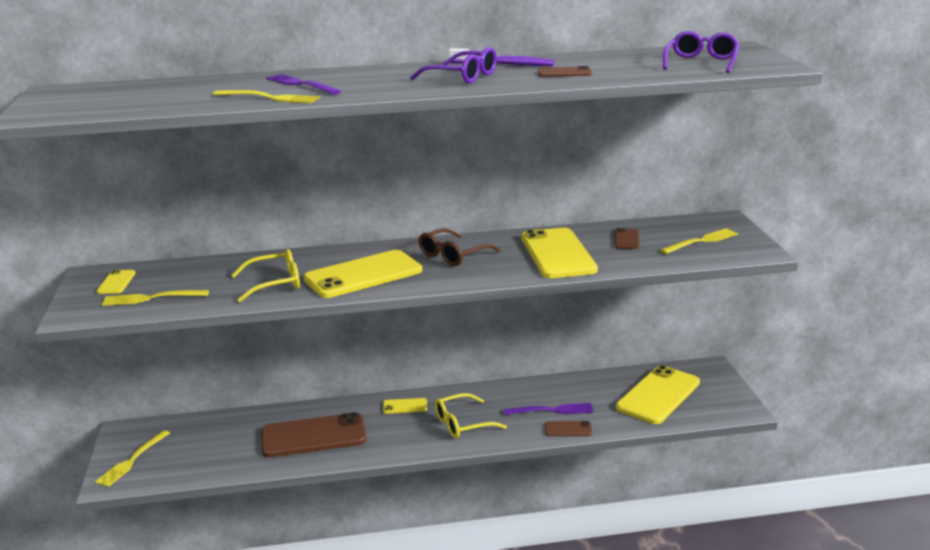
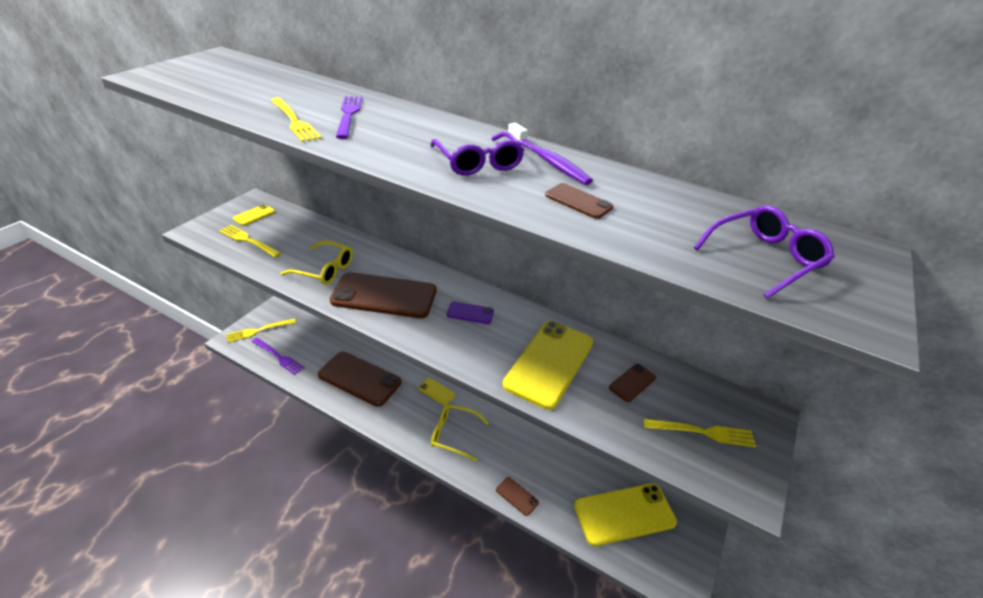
camera: 35 degrees right, 15 degrees up
yellow phone [303,250,422,298] -> brown phone [330,272,436,318]
brown glasses [419,228,500,266] -> purple phone [447,301,494,324]
purple fork [504,403,594,415] -> purple fork moved to [252,338,305,375]

